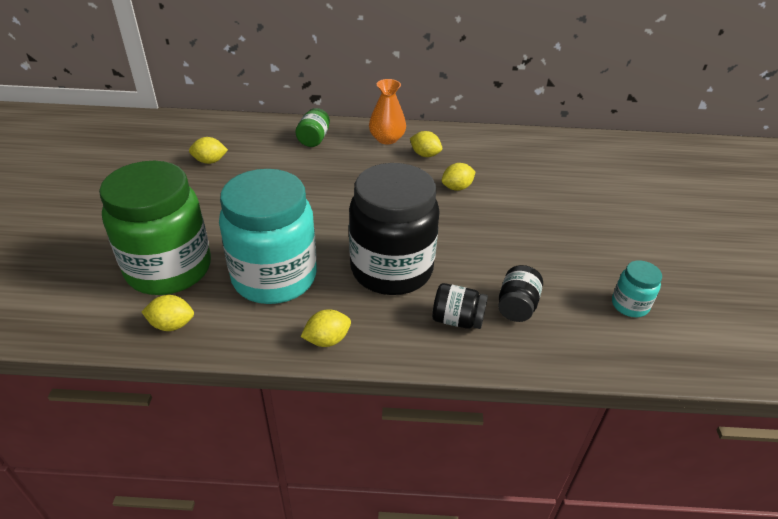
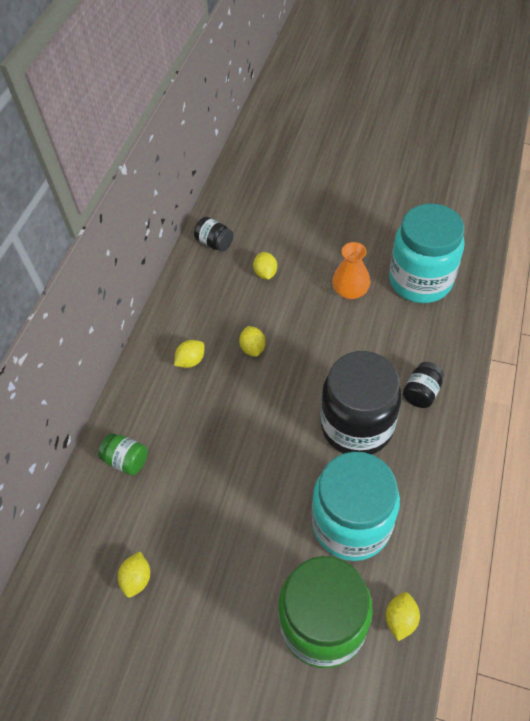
camera: 70 degrees left, 15 degrees up
yellow lemon [301,309,351,347] -> yellow lemon moved to [253,252,277,280]
orange vase [369,79,406,144] -> orange vase moved to [332,242,370,299]
black jar [498,265,543,322] -> black jar moved to [194,217,233,251]
turquoise jar [612,260,662,317] -> turquoise jar [389,203,465,303], size x2.32

